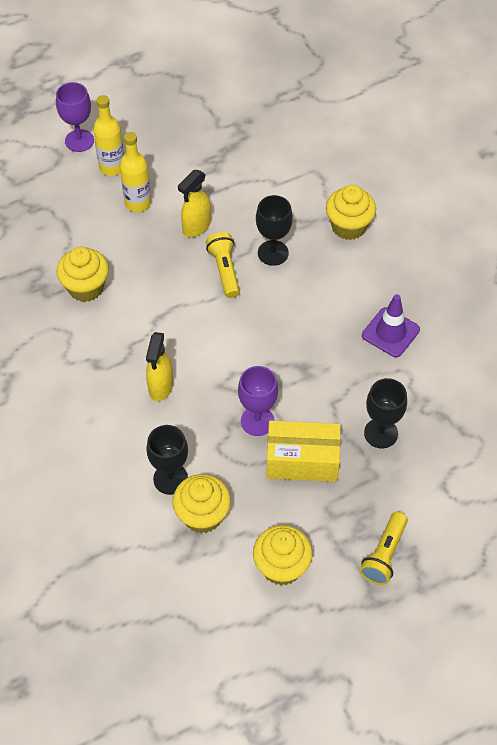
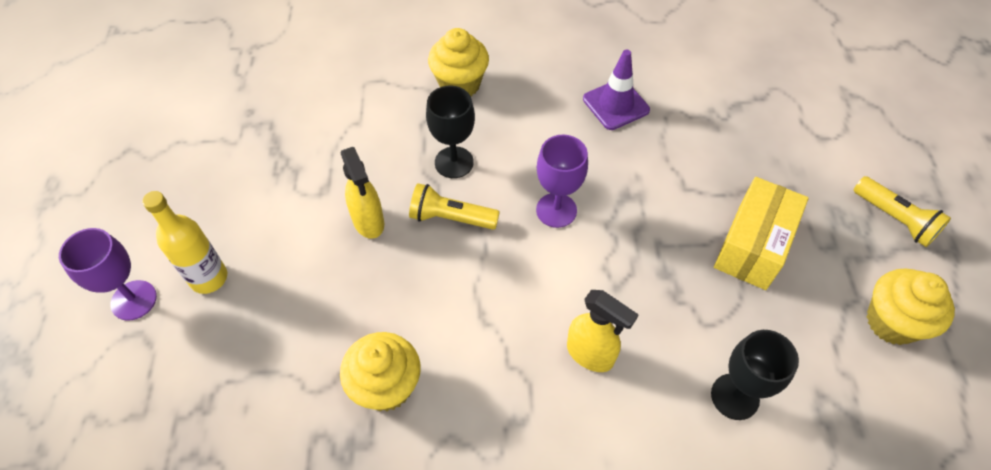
camera: 65 degrees left, 0 degrees up
yellow bottle [120,132,151,212] -> none
yellow cupcake [172,474,231,534] -> none
purple goblet [238,366,278,436] -> purple goblet moved to [536,135,588,228]
black goblet [364,378,407,448] -> none

